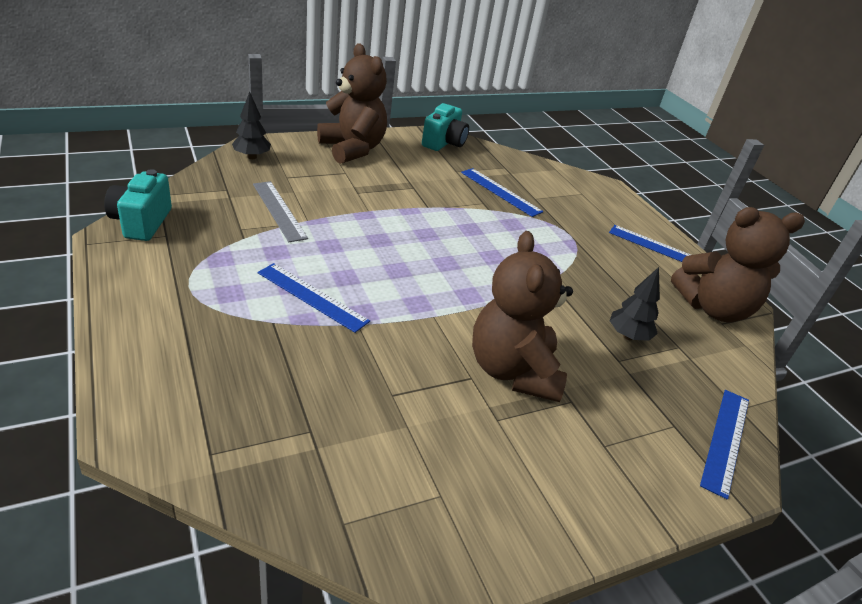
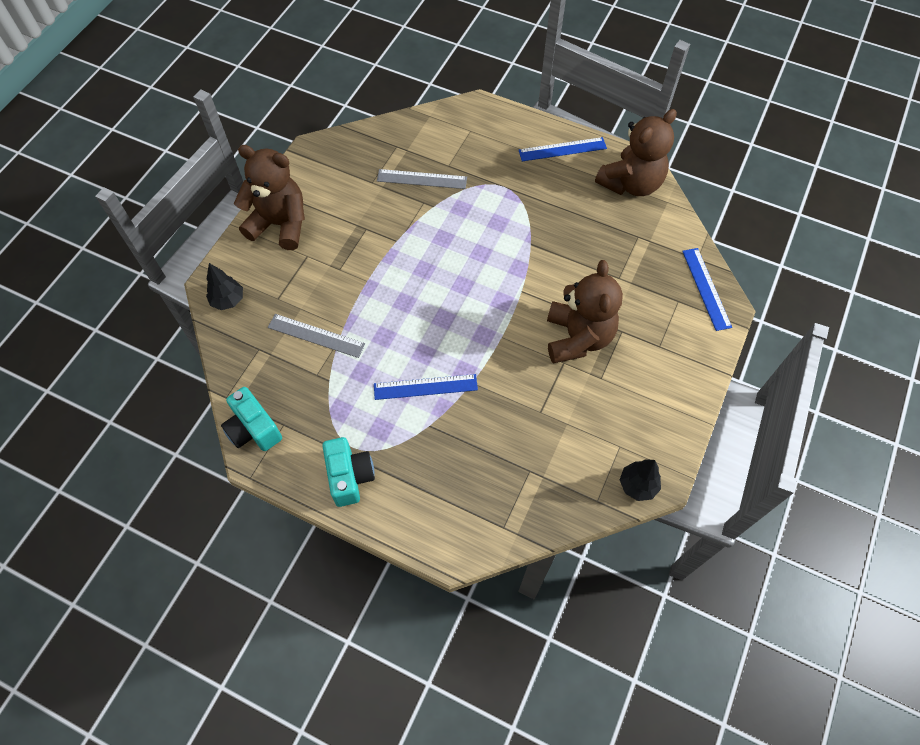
camera: 35 degrees left, 25 degrees up
turquoise camera [422,103,469,151] -> turquoise camera moved to [322,437,375,507]
blue ruler [461,168,543,217] -> grey ruler [377,169,467,189]
brown teddy bear [472,231,573,402] -> brown teddy bear turned 135 degrees counterclockwise [547,260,623,363]
black tree [610,267,660,341] -> black tree moved to [620,459,661,501]

